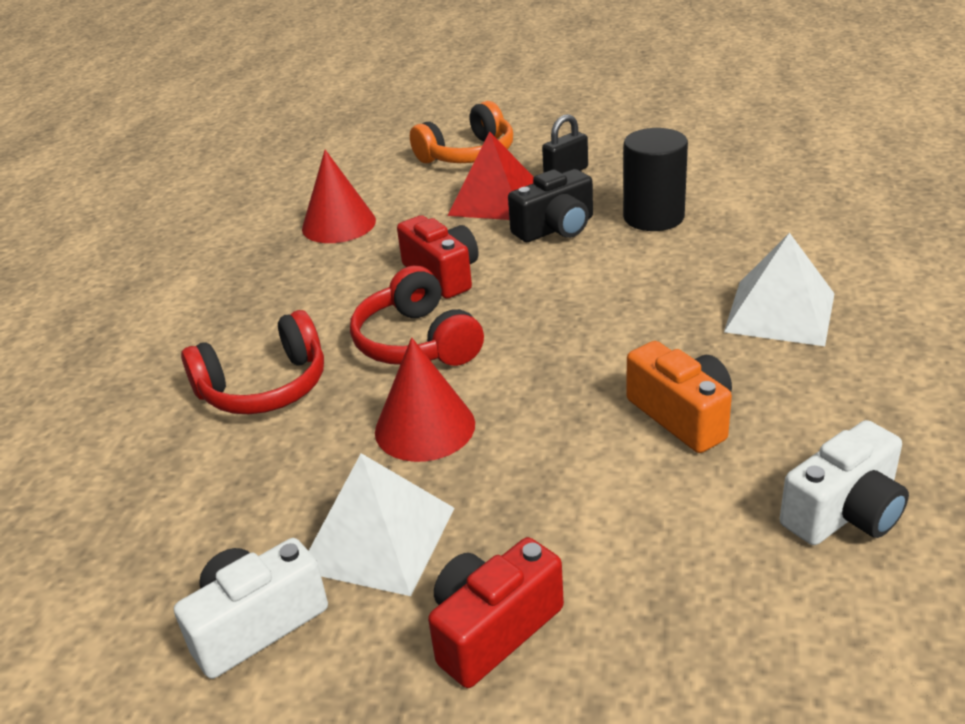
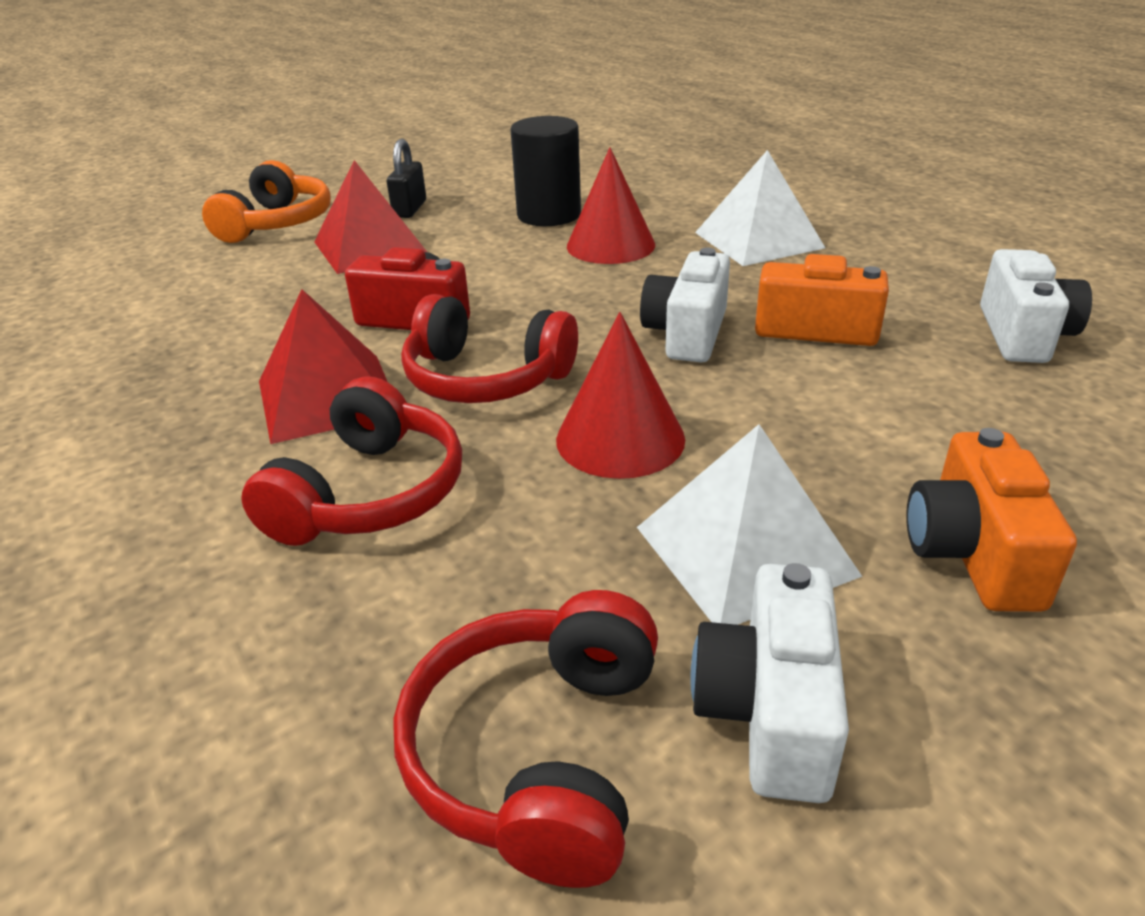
camera: 45 degrees left, 0 degrees up
red cone [302,150,376,243] -> red cone moved to [567,147,655,264]
red camera [428,537,564,688] -> orange camera [906,428,1077,612]
black camera [508,169,593,242] -> none
none -> red pyramid [259,289,387,444]
none -> red headphones [393,590,658,888]
none -> white camera [640,248,730,362]

